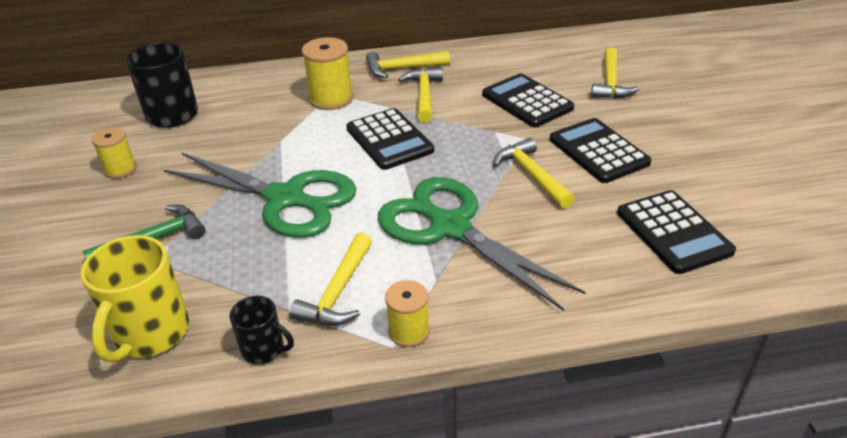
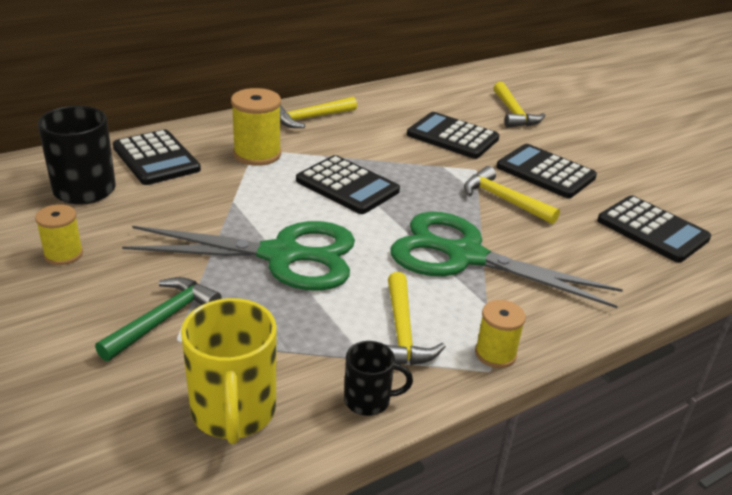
camera: 25 degrees left, 5 degrees down
yellow hammer [398,67,443,123] -> none
none -> black calculator [113,129,201,185]

